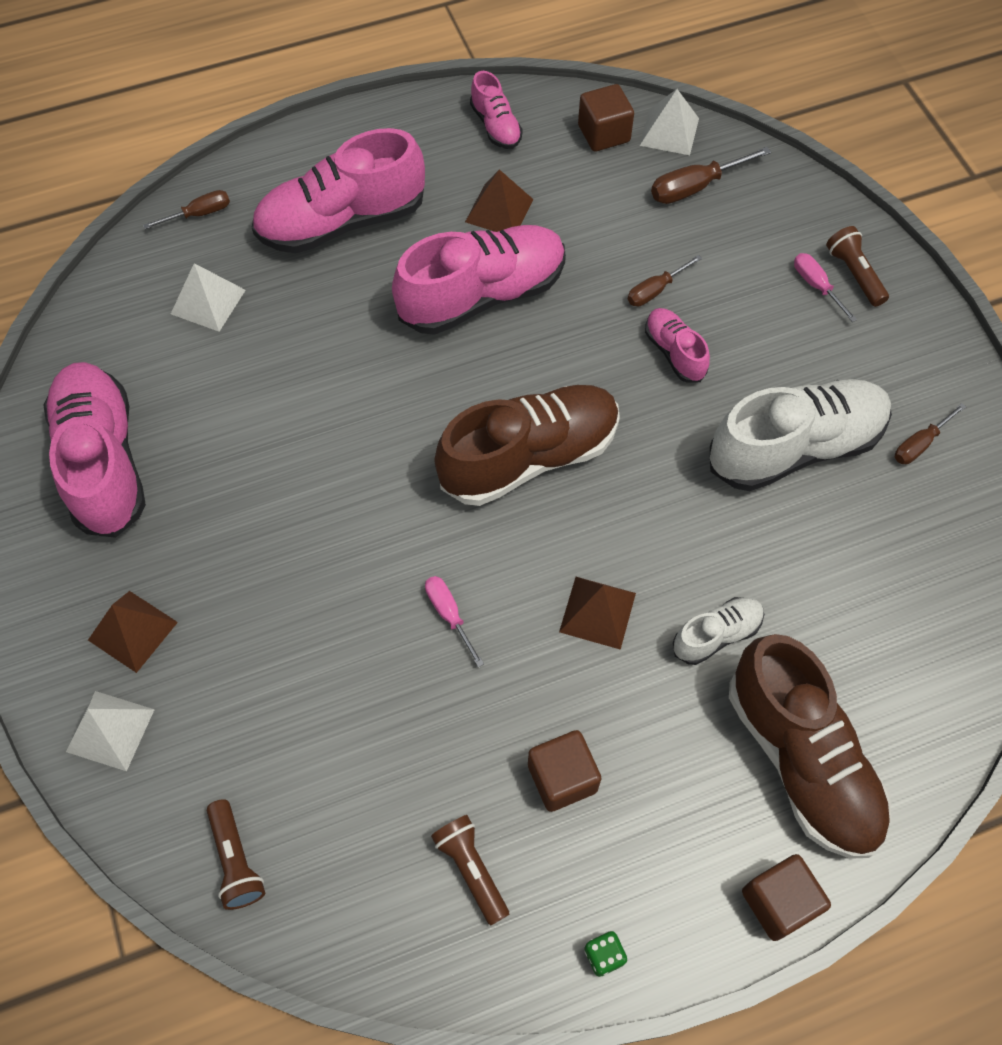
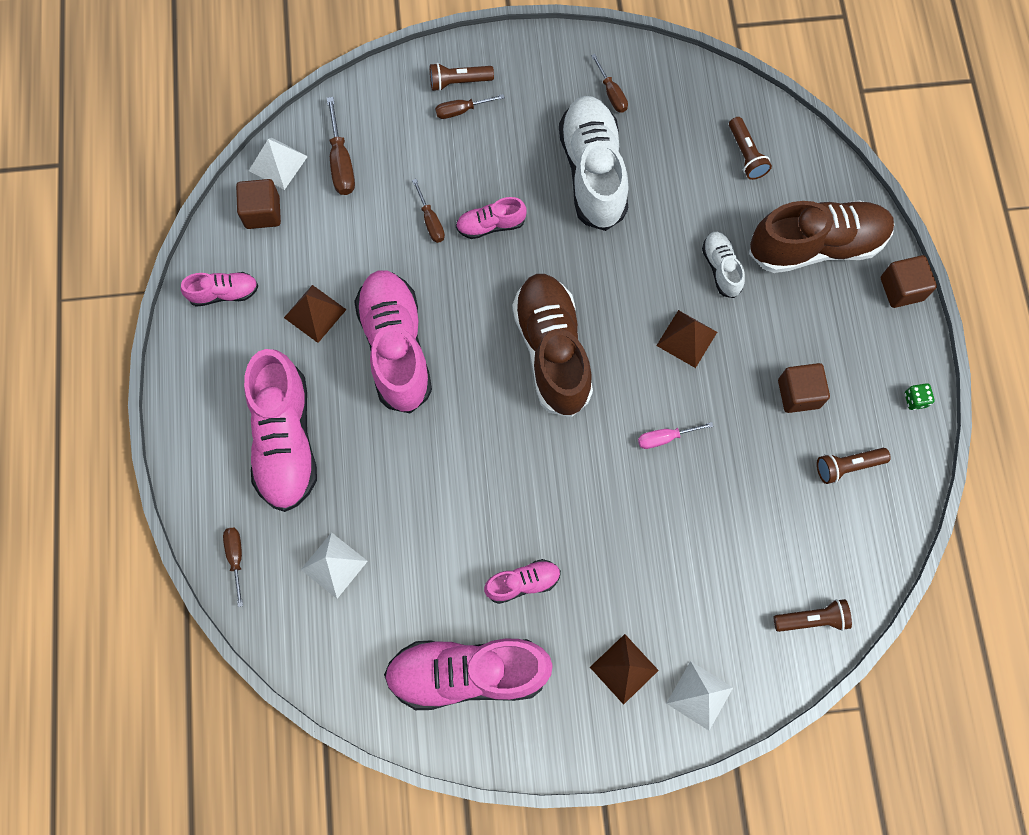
camera: 75 degrees left, 10 degrees up
pink screwdriver [794,253,857,322] -> brown screwdriver [435,94,505,119]
none -> pink shoe [484,559,561,604]
none -> brown flashlight [729,117,772,180]

